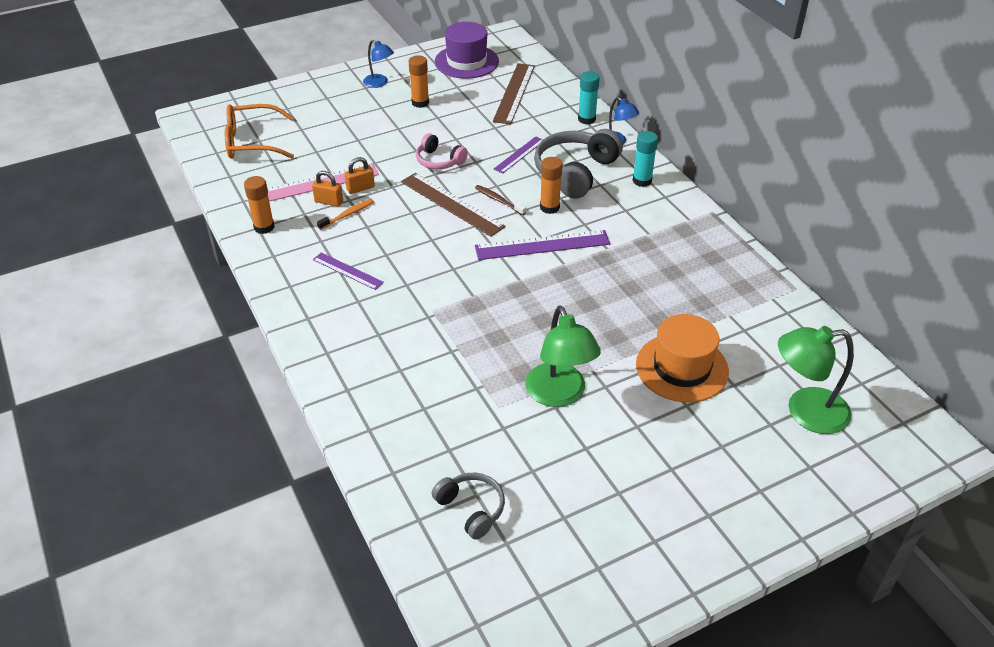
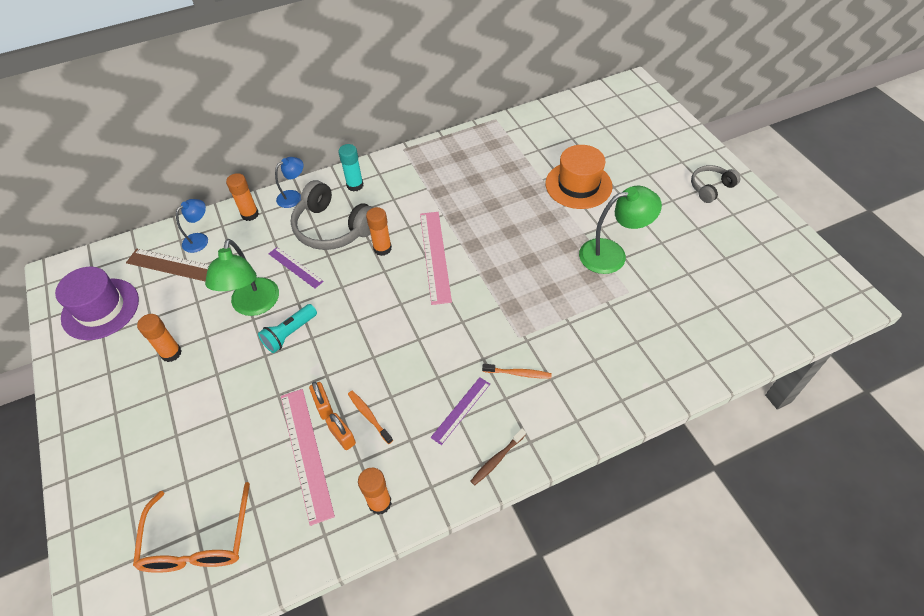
camera: 85 degrees left, 10 degrees up
orange padlock [312,171,343,207] -> orange padlock turned 60 degrees counterclockwise [326,413,356,450]
blue lamp [363,40,394,88] -> blue lamp moved to [176,199,208,253]
brown ruler [401,173,506,237] -> none
pink headphones [416,133,468,169] -> turquoise flashlight [258,304,317,353]
grey headphones [432,473,505,540] -> grey headphones moved to [691,165,740,203]
brown toothbrush [475,185,526,215] -> brown toothbrush moved to [470,429,526,486]
purple ruler [475,230,610,260] -> pink ruler [420,212,452,305]
turquoise glue stick [578,71,600,124] -> orange glue stick [226,173,259,221]
green lamp [778,326,854,434] -> green lamp moved to [205,239,279,316]
none -> orange toothbrush [482,364,552,379]

